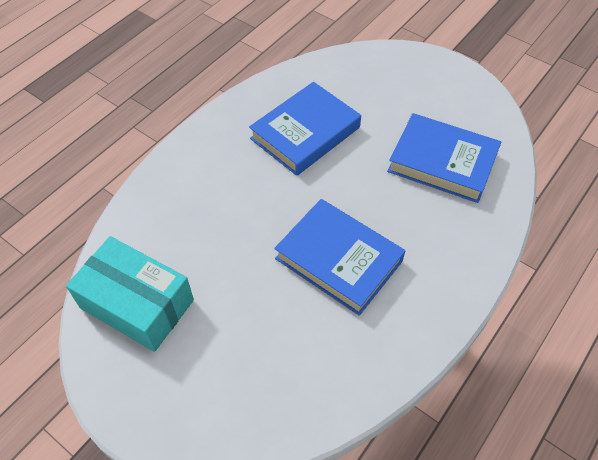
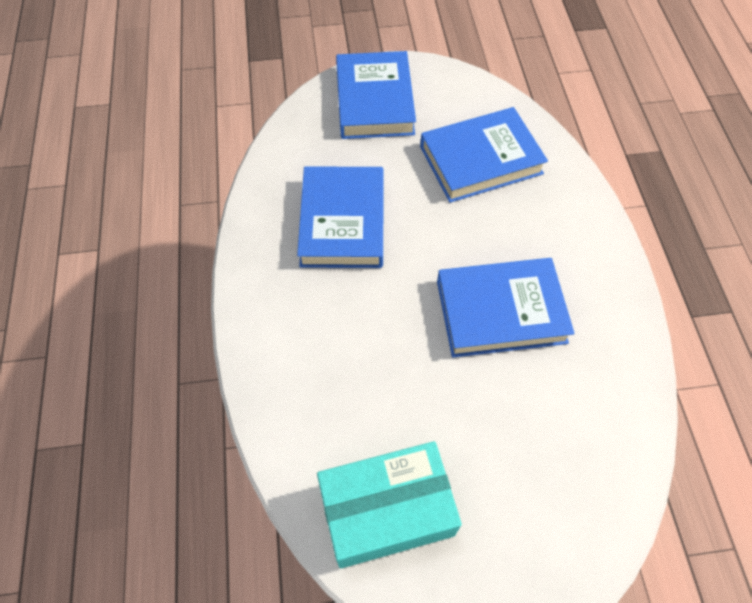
camera: 45 degrees left, 5 degrees up
none -> blue book [336,51,416,139]

